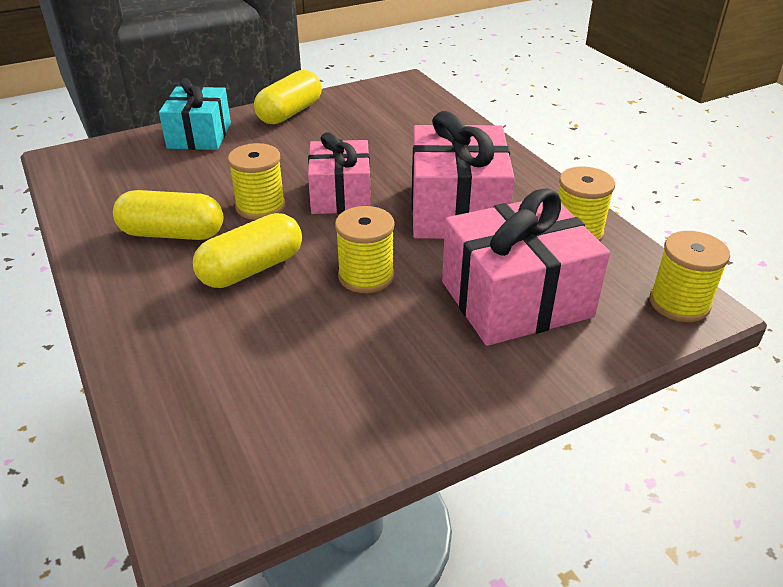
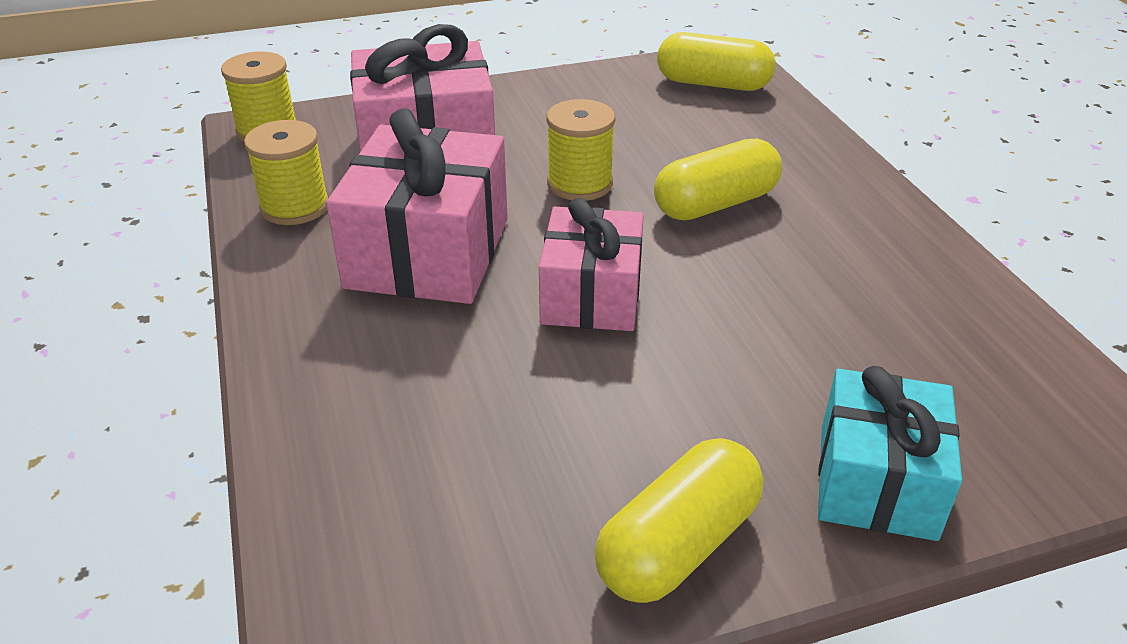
camera: 170 degrees left, 0 degrees up
yellow capsule [113,190,223,240] -> yellow capsule moved to [657,32,776,91]
yellow spool [228,143,285,220] -> none

